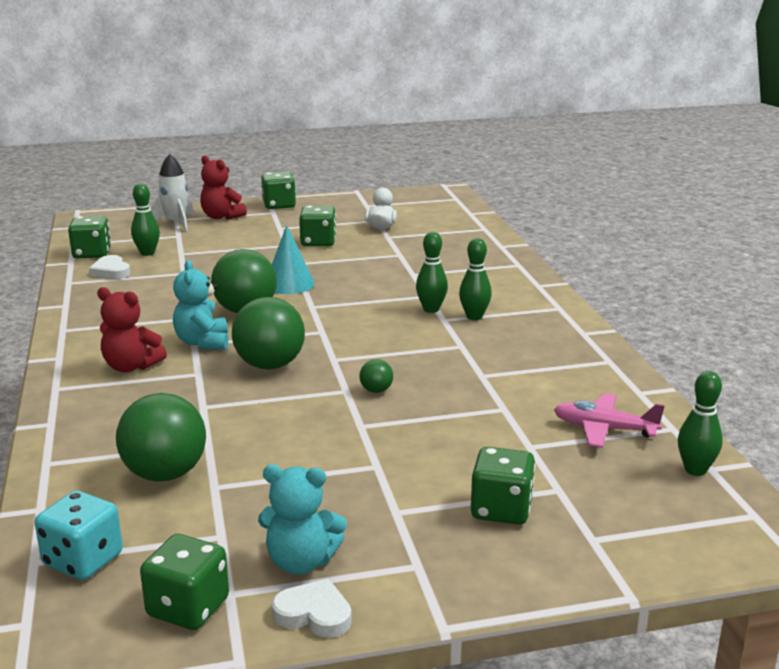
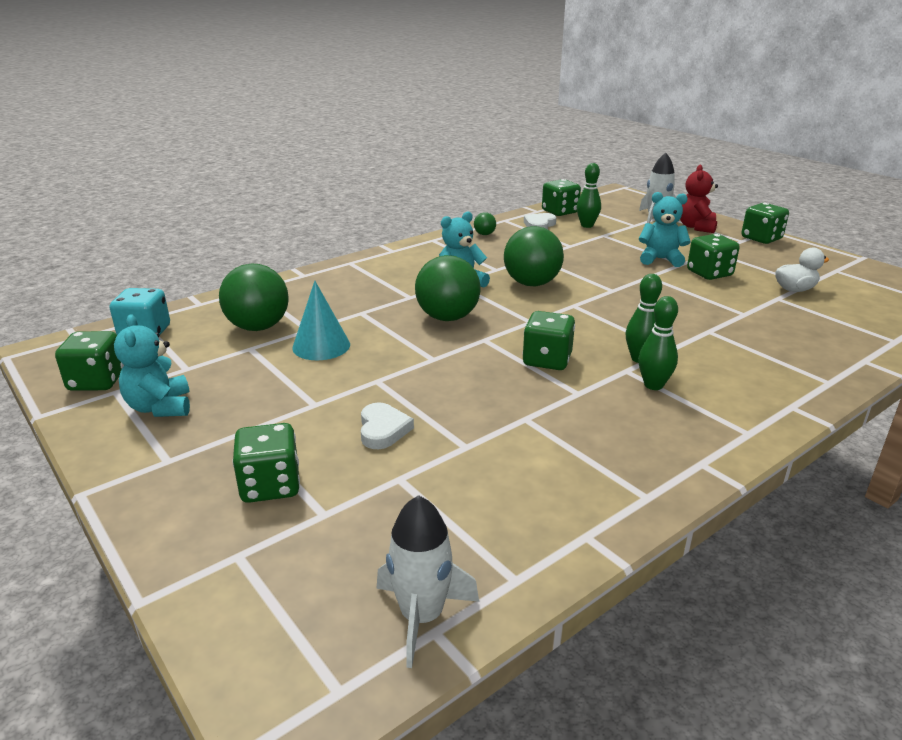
camera: 65 degrees right, 5 degrees up
red teddy bear [97,287,167,372] -> none
turquoise cone [272,225,315,294] -> turquoise cone moved to [292,281,350,360]
white heart [272,579,352,638] -> white heart moved to [361,402,414,449]
green ball [359,359,393,393] -> green ball moved to [474,212,496,235]
pink plane [554,393,665,448] -> none
green bowling pin [678,371,723,476] -> white rocket [376,495,479,668]
none -> green dice [522,311,575,370]
none -> turquoise teddy bear [638,192,691,267]

